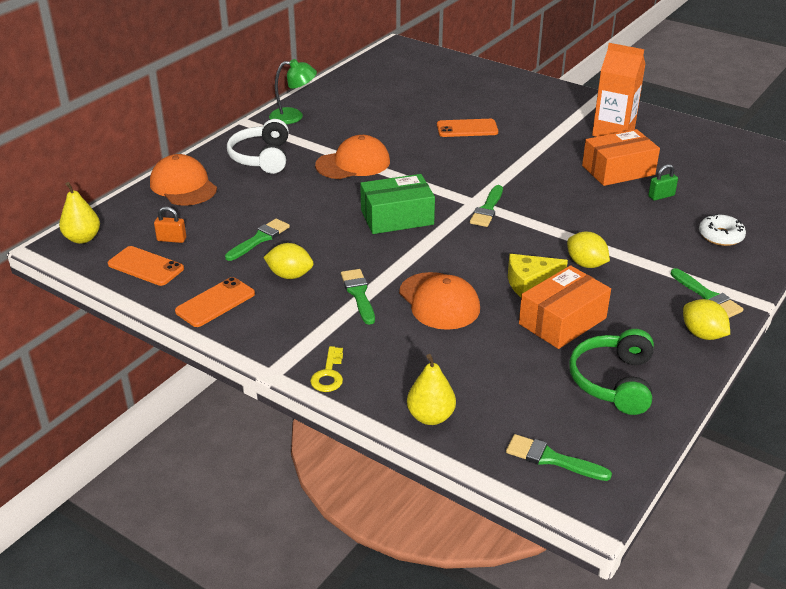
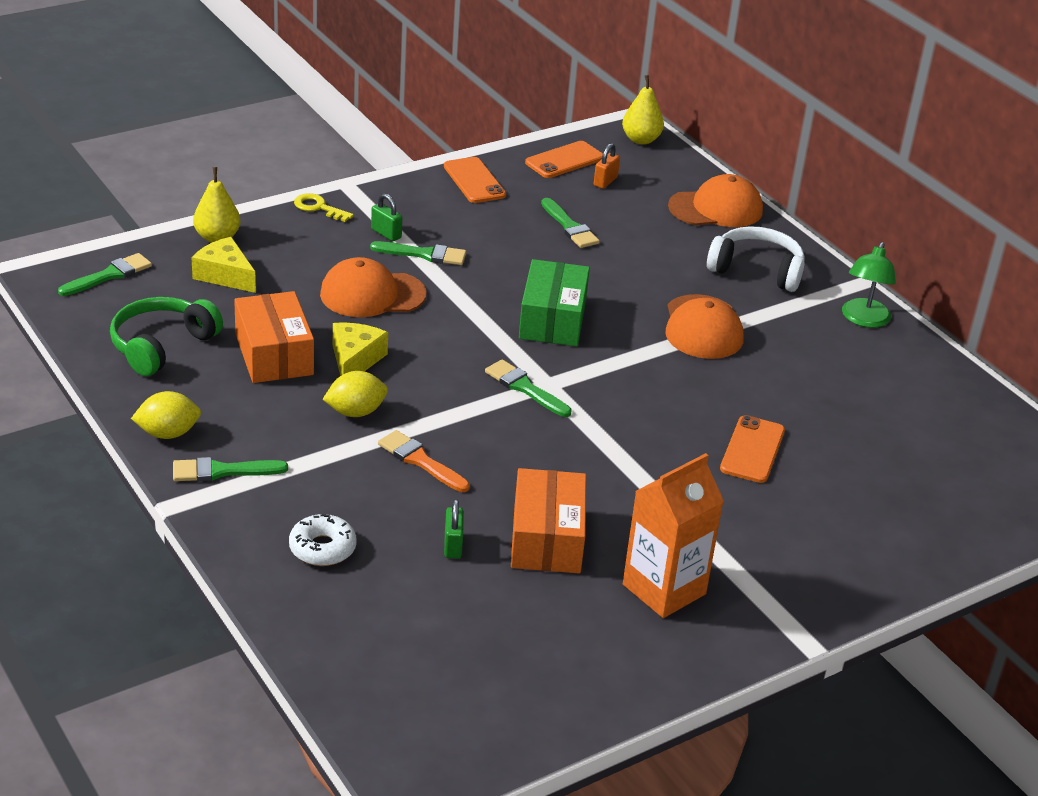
camera: 110 degrees right, 0 degrees up
yellow lemon [263,243,314,279] -> none
green headphones [569,329,654,415] -> green headphones turned 90 degrees counterclockwise [110,297,223,376]
none -> yellow cheese [191,237,256,293]
none -> green padlock [371,193,403,241]
none -> orange brush [378,430,470,492]

